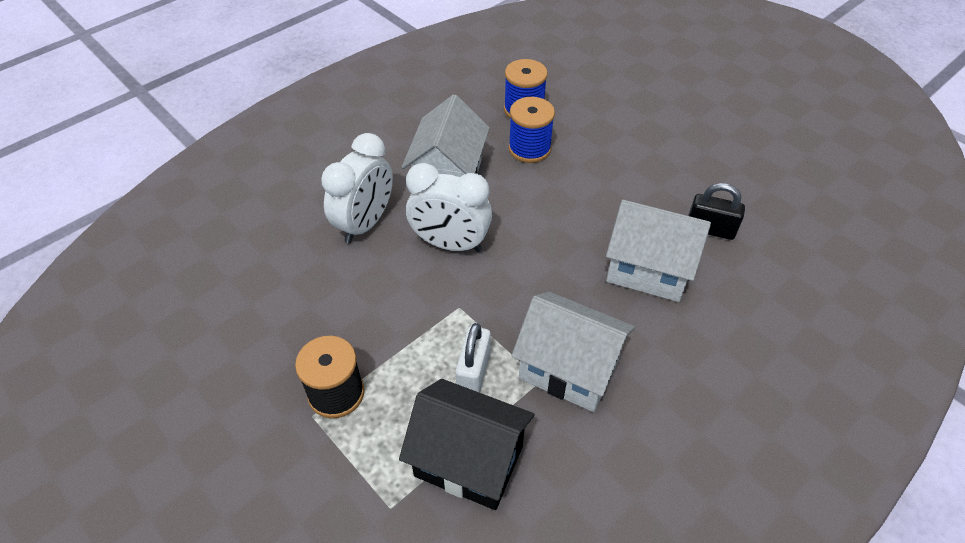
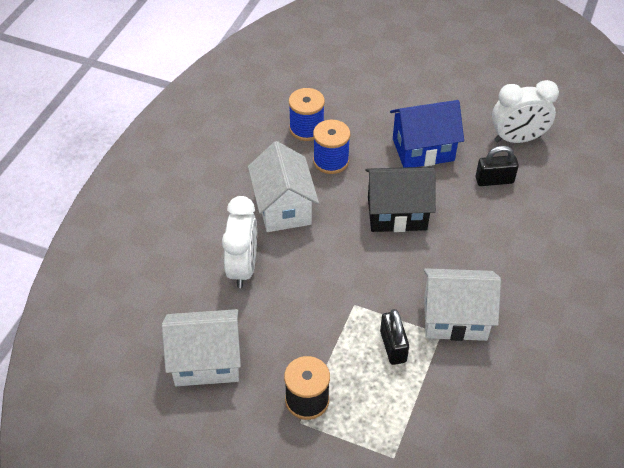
camera: 25 degrees left, 0 degrees up
black house [399,379,535,510] -> black house moved to [365,167,436,232]
white clock [406,163,492,252] -> white clock moved to [492,80,559,143]
white padlock [455,323,491,393] -> black padlock [380,309,409,365]
white house [606,200,711,302] -> white house moved to [162,309,241,386]
none -> blue house [390,100,464,168]

